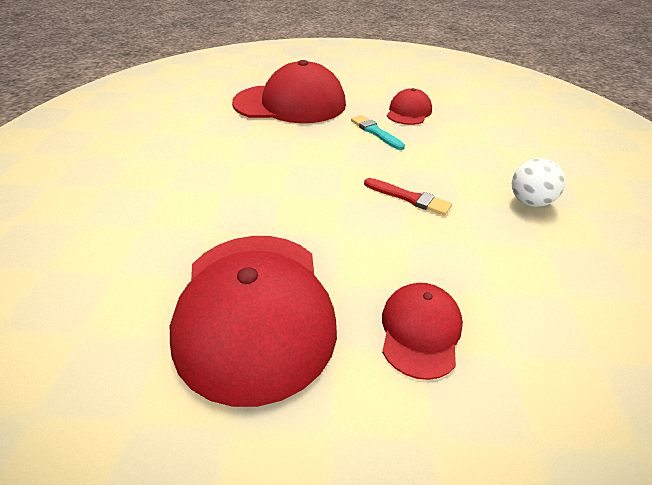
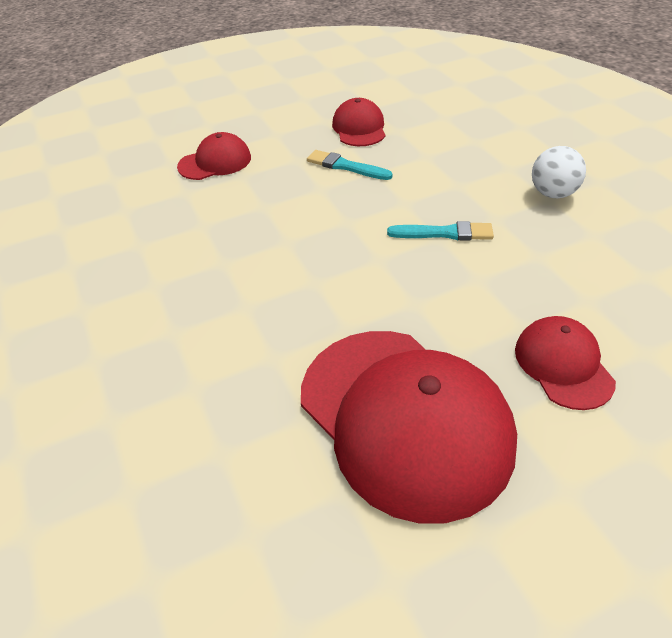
camera: 25 degrees left, 5 degrees up
red cap [232,60,346,123] -> red cap [177,132,251,180], size x0.50
red brush [364,178,452,215] -> turquoise brush [387,221,494,240]

